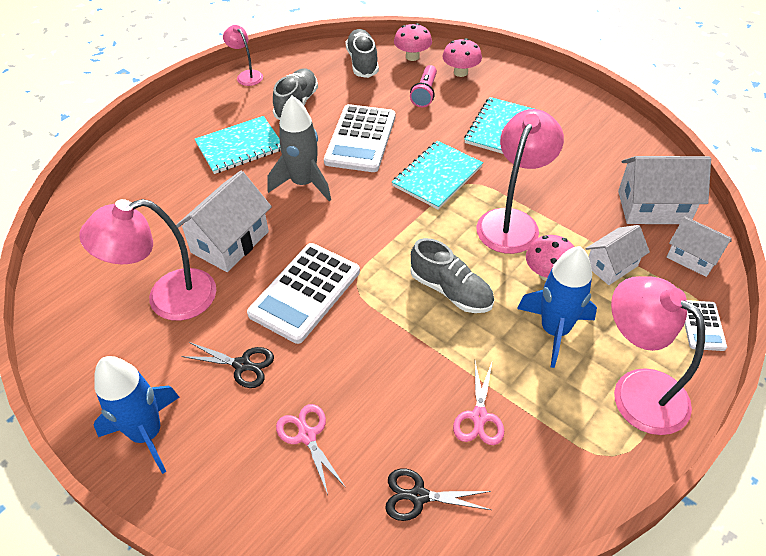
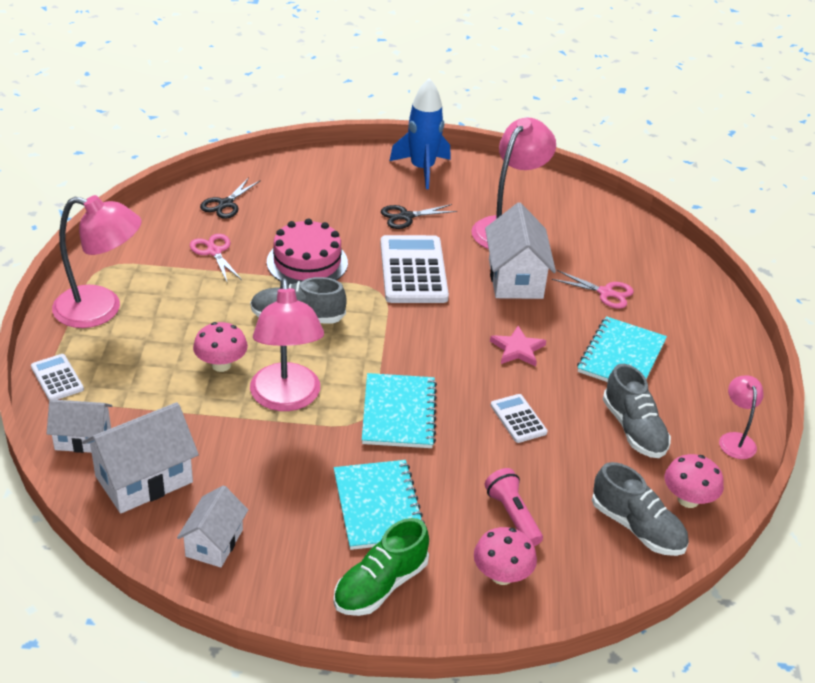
camera: 140 degrees right, 10 degrees down
pink lamp [223,25,263,86] -> pink lamp turned 105 degrees counterclockwise [719,375,763,459]
grey rocket [267,96,331,201] -> pink star [490,326,546,367]
pink scissors [276,404,346,495] -> pink scissors moved to [552,270,634,309]
white calculator [324,104,395,172] -> white calculator [490,394,548,443], size x0.51
black scissors [385,469,491,521] -> black scissors turned 150 degrees clockwise [200,177,261,219]
pink mushroom [394,23,432,61] -> pink mushroom moved to [665,454,724,508]
blue rocket [517,246,597,368] -> none
white house [585,225,650,285] -> white house moved to [177,485,248,567]
none -> pink cake [267,218,348,285]
none -> green shoe [333,518,429,616]

